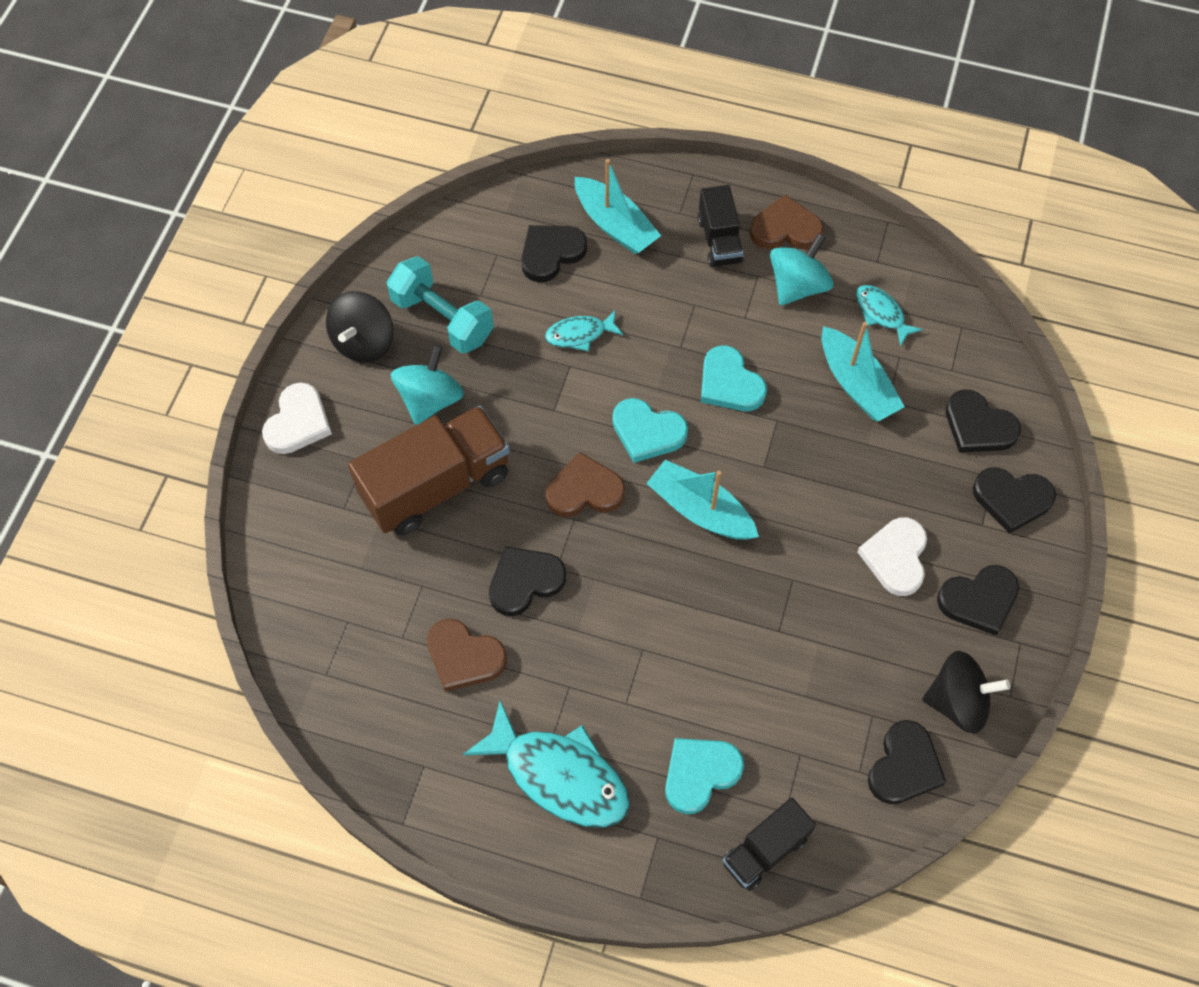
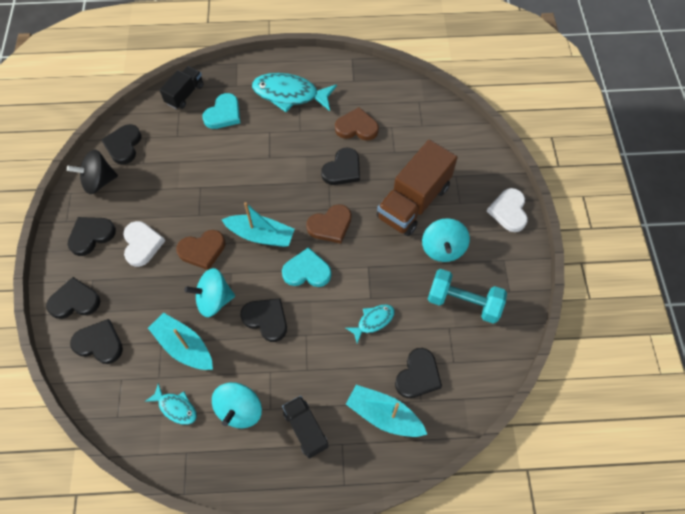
camera: 160 degrees right, 0 degrees up
black spinning top [326,291,394,362] -> none
turquoise heart [701,345,767,411] -> black heart [240,298,287,342]
brown heart [749,195,823,249] -> brown heart moved to [176,230,225,270]
none -> turquoise spinning top [184,268,235,317]

